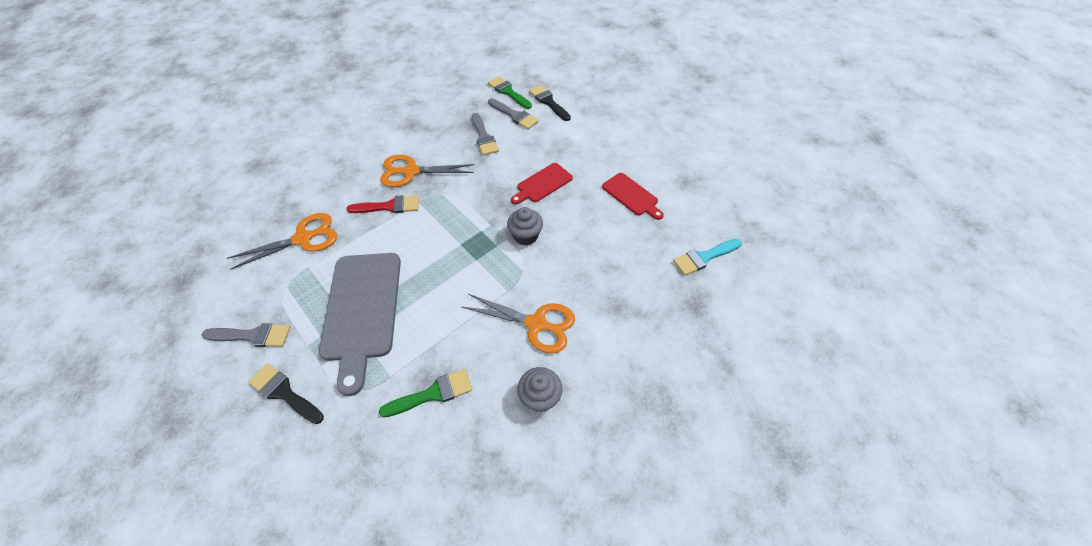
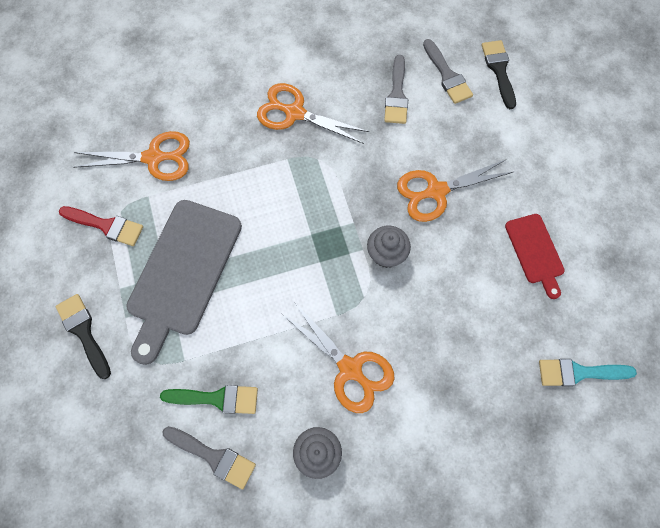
camera: 25 degrees right, 15 degrees up
grey brush [202,323,290,347] -> grey brush moved to [162,426,256,489]
red brush [347,195,419,213] -> red brush moved to [59,206,143,246]
green brush [488,76,532,109] -> none
red cutting board [511,163,573,204] -> orange scissors [397,159,513,222]

